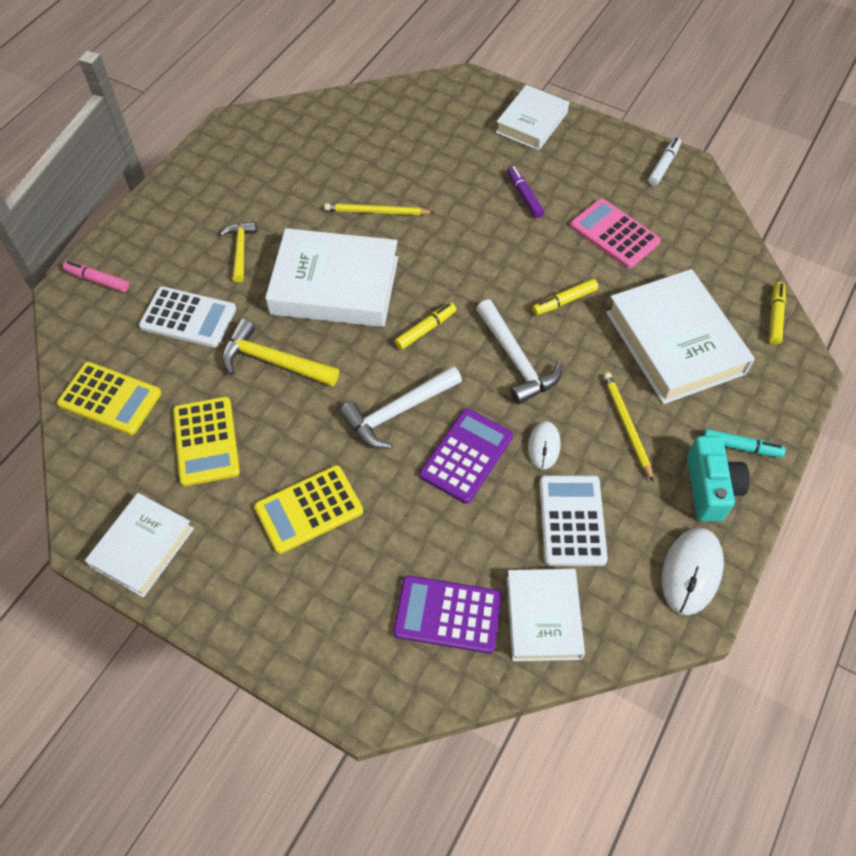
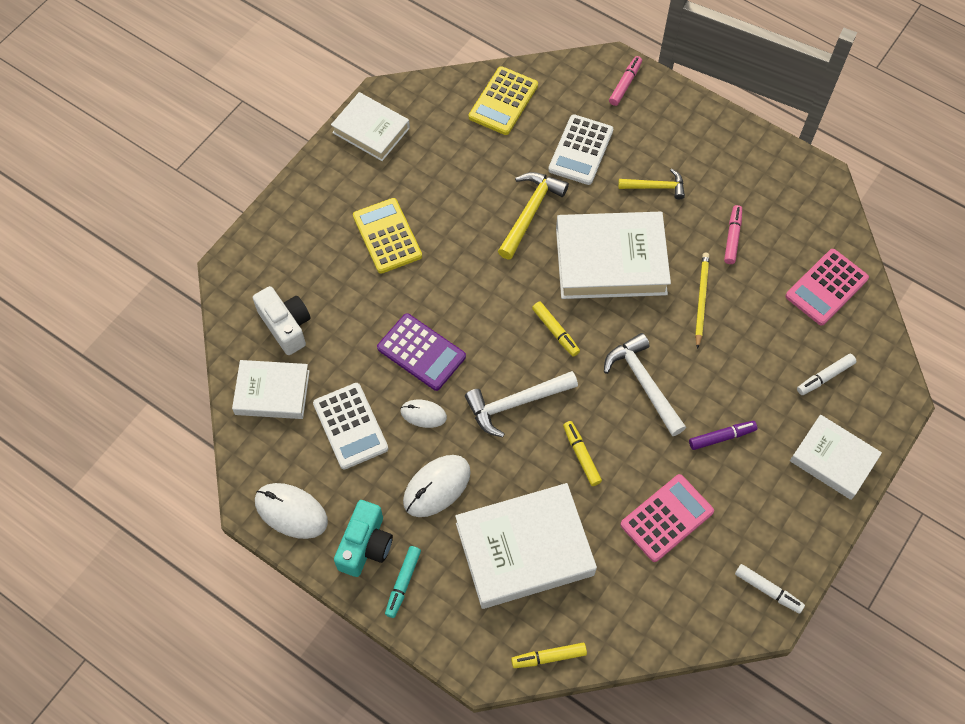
camera: 95 degrees right, 5 degrees up
yellow calculator [173,397,240,486] -> none
white book [265,228,398,327] -> white book turned 75 degrees clockwise [556,212,671,299]
white hammer [340,366,462,449] -> white hammer moved to [604,333,686,436]
purple calculator [393,575,502,654] -> white camera [253,286,311,355]
white calculator [540,475,608,566] -> white calculator turned 60 degrees clockwise [313,383,388,470]
yellow pencil [603,373,653,481] -> white mouse [403,455,471,517]
turquoise camera [687,436,750,521] -> turquoise camera turned 75 degrees counterclockwise [334,500,393,577]
yellow marker [769,282,786,345] -> yellow marker turned 150 degrees clockwise [511,643,587,668]
none -> pink marker [724,205,742,264]
none -> pink calculator [785,249,869,325]
none -> white marker [797,354,856,395]

